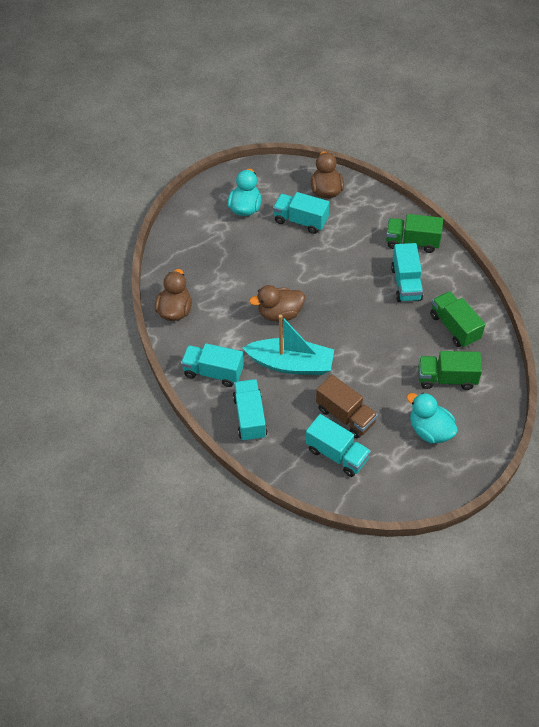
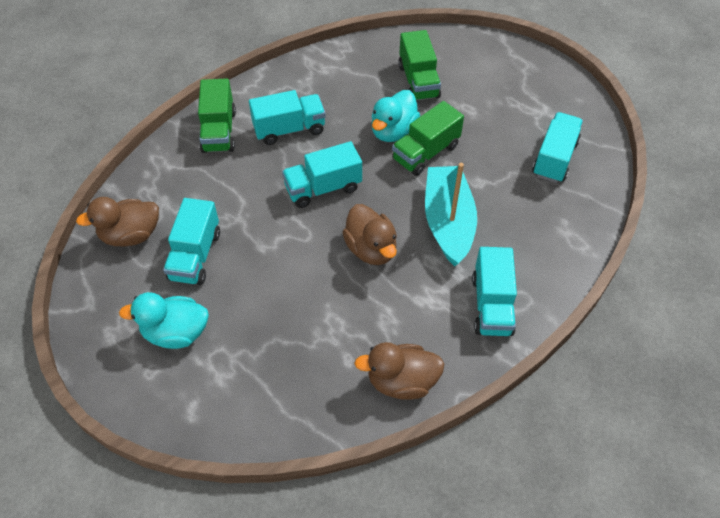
camera: 105 degrees left, 0 degrees up
turquoise truck [233,379,267,442] -> turquoise truck moved to [282,141,362,208]
brown truck [316,375,378,438] -> none
turquoise duck [407,393,458,444] -> turquoise duck moved to [371,90,420,142]
green truck [430,291,485,348] -> green truck moved to [392,101,464,176]

